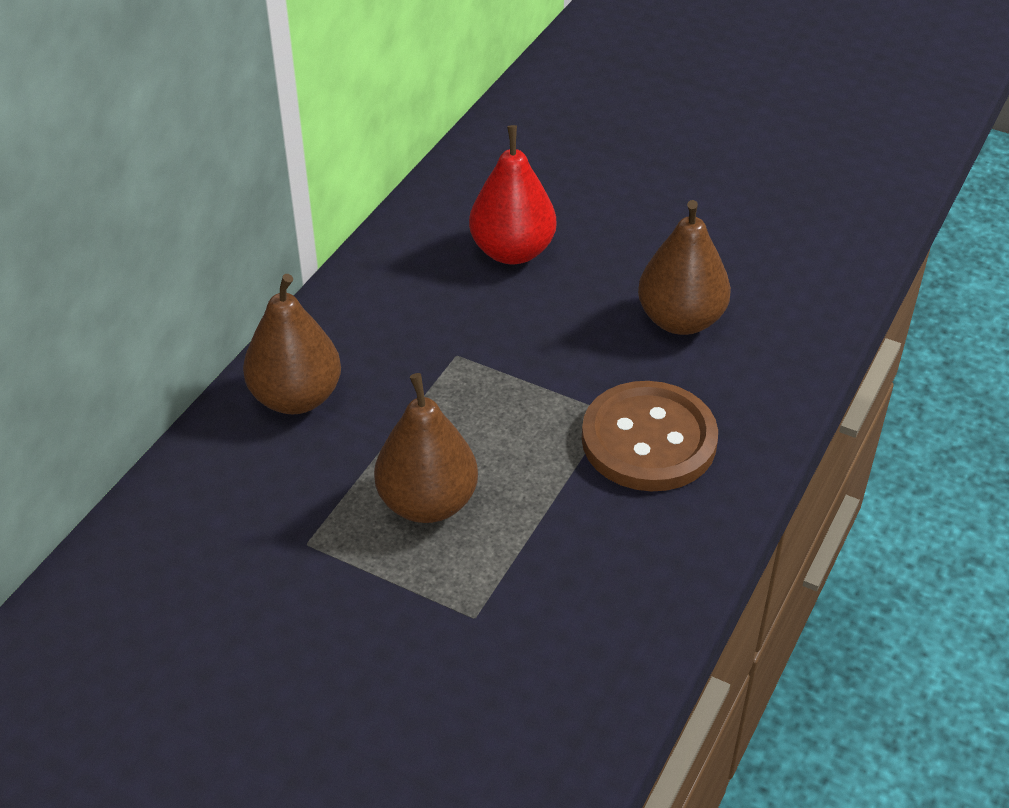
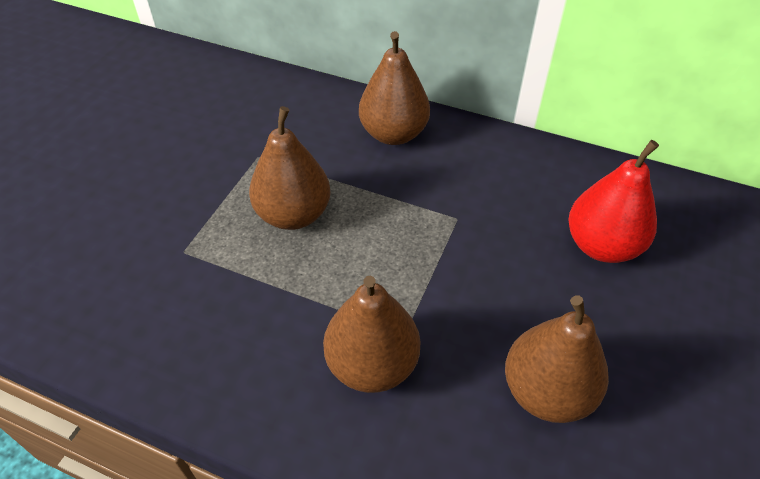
camera: 85 degrees right, 5 degrees up
brown button [582,381,718,491] -> brown pear [323,276,420,393]

